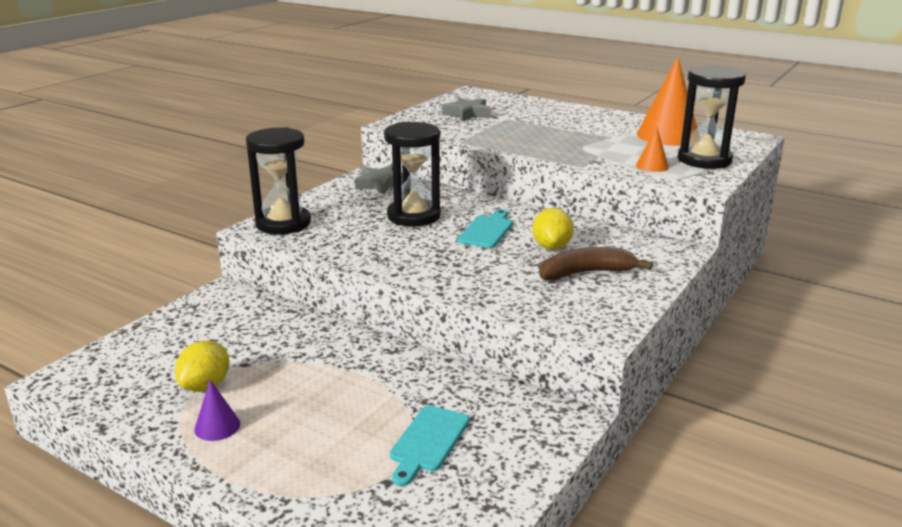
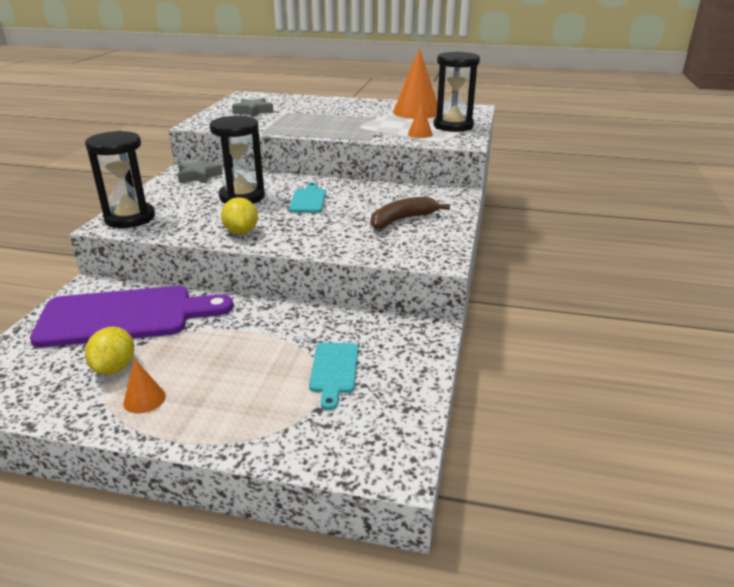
camera: 20 degrees left, 5 degrees up
purple cone [194,380,240,441] -> orange cone [123,359,166,414]
yellow lemon [532,208,574,250] -> yellow lemon moved to [221,197,258,234]
none -> purple cutting board [30,286,233,348]

